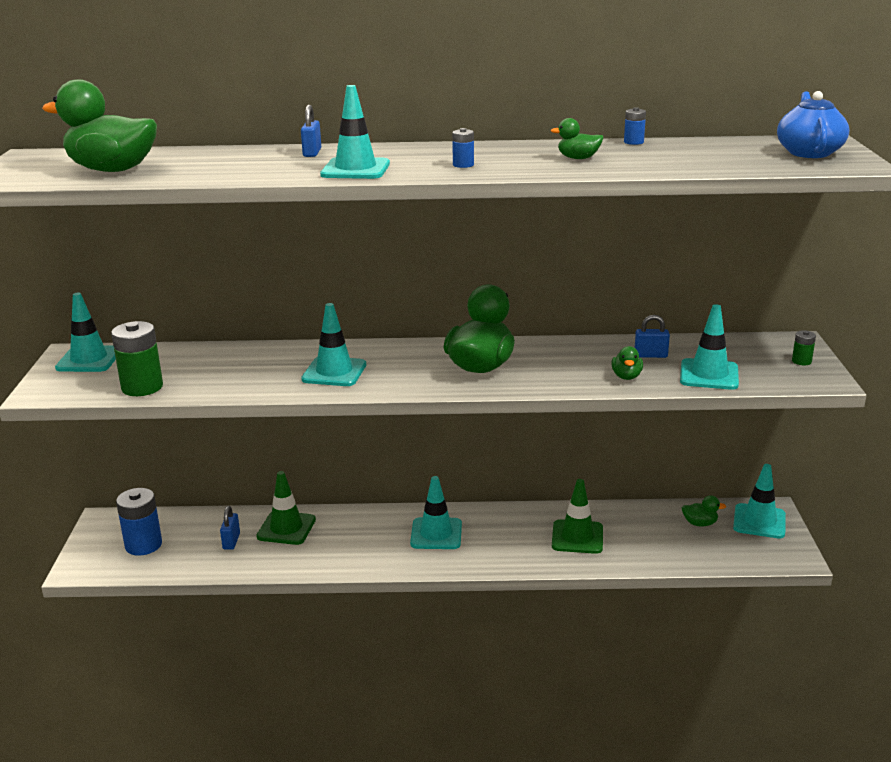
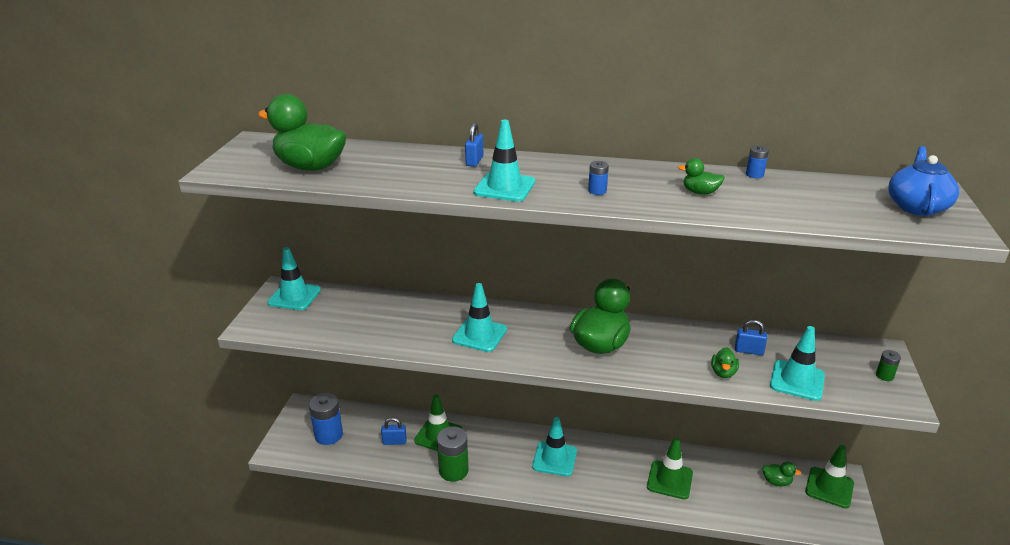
camera: 10 degrees right, 5 degrees up
green battery [111,321,163,396] -> green battery moved to [437,426,468,482]
blue padlock [220,506,240,550] -> blue padlock turned 75 degrees clockwise [381,417,407,445]
turquoise traffic cone [733,464,786,538] -> green traffic cone [805,445,854,508]

